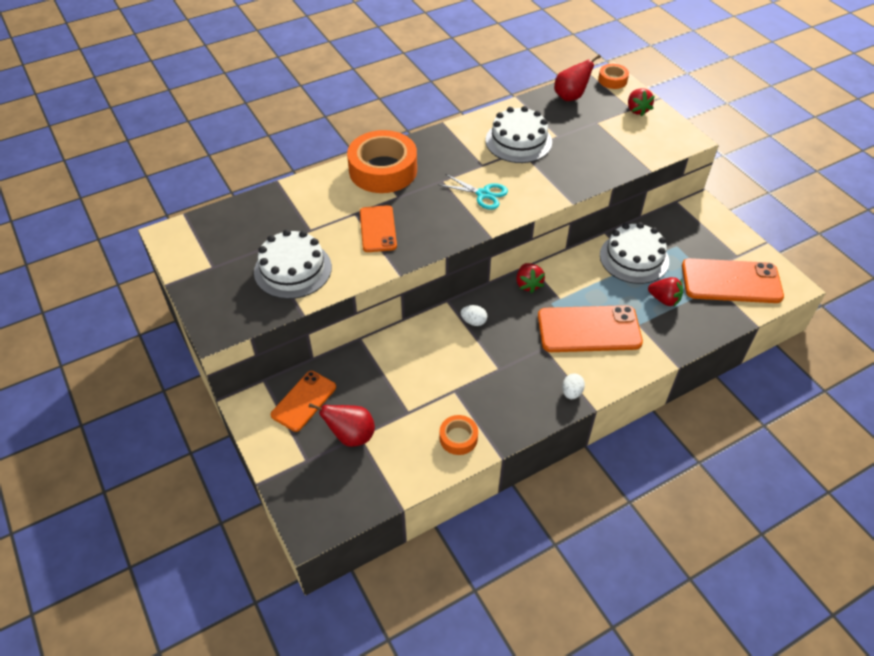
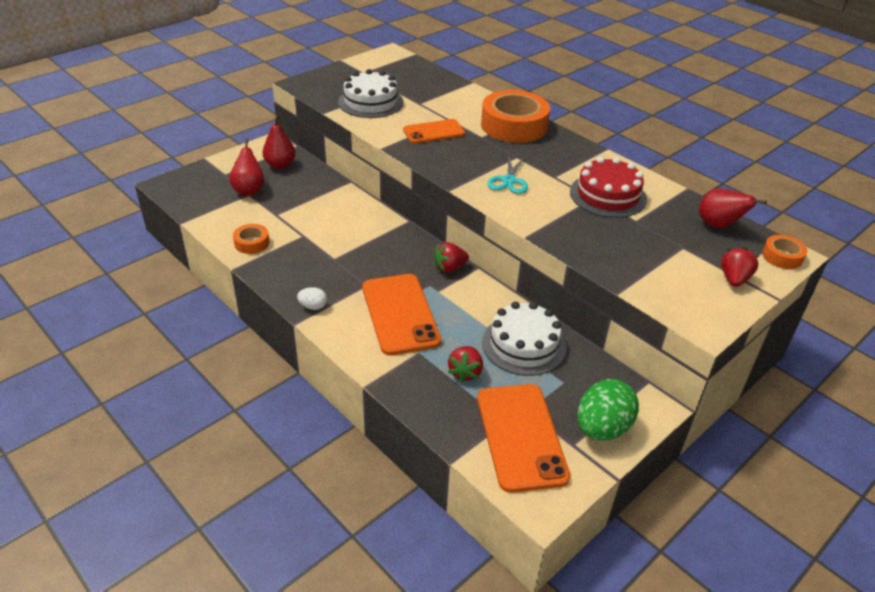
camera: 75 degrees right, 10 degrees down
orange phone [271,371,336,432] -> red pear [262,115,296,169]
white egg [461,305,487,326] -> none
white cake [486,106,552,163] -> red cake [570,157,647,218]
red strawberry [628,88,655,116] -> red strawberry turned 135 degrees clockwise [721,247,759,287]
none -> green egg [578,379,639,441]

